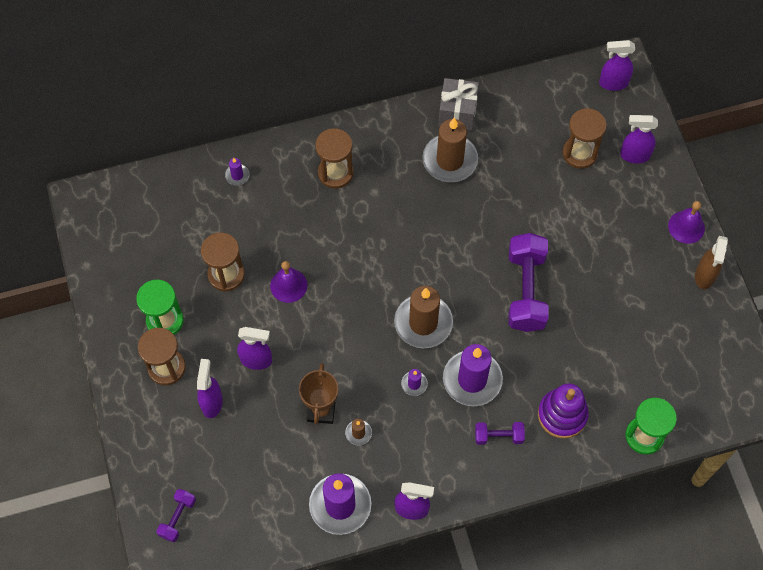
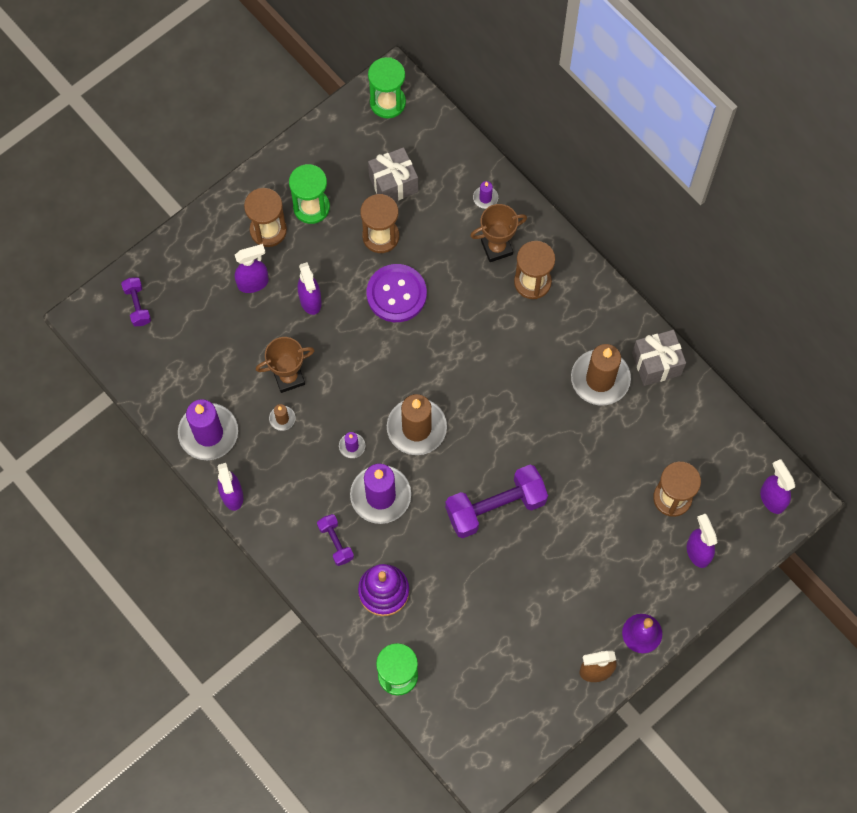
camera: 65 degrees right, 5 degrees up
purple dumbbell [156,489,196,542] -> purple dumbbell turned 75 degrees clockwise [121,277,151,326]
purple bell [270,261,307,303] -> purple button [367,264,427,322]
none -> green hourglass [368,57,406,119]
none -> grey gift [368,147,418,201]
none -> brown trophy [470,204,527,262]

